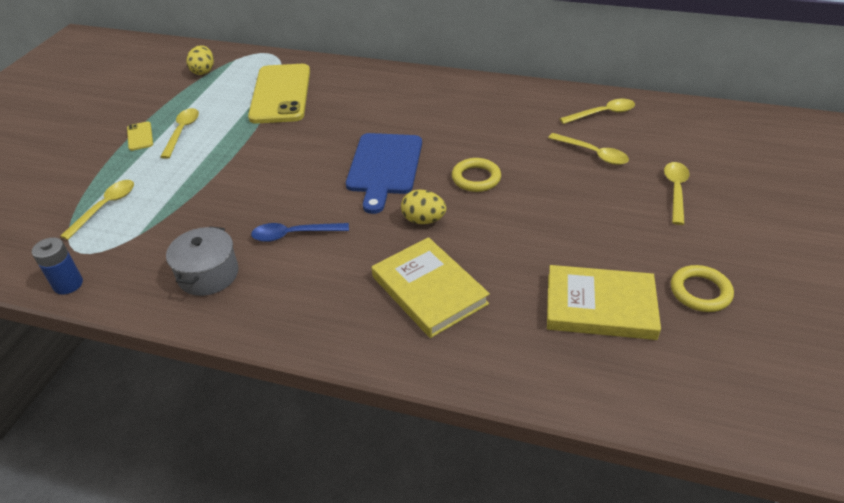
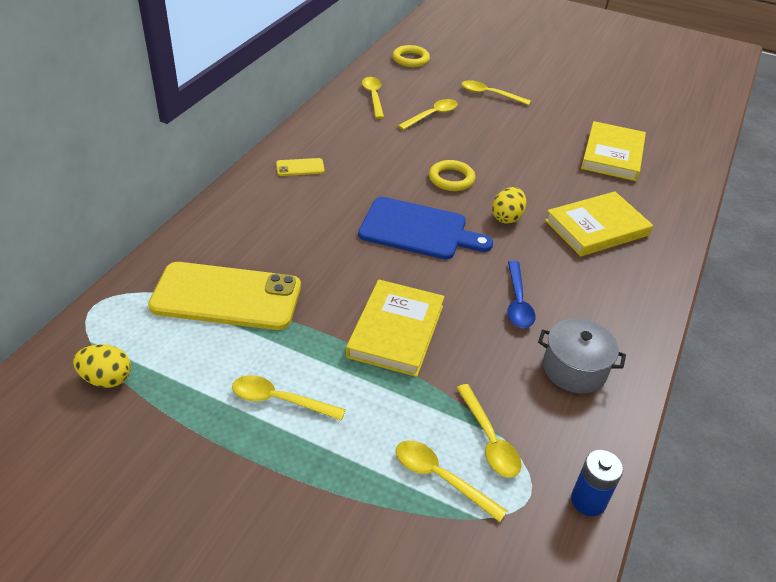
camera: 85 degrees left, 0 degrees up
yellow phone [127,122,153,151] -> yellow phone moved to [276,158,325,176]
yellow ring [671,265,734,312] -> yellow ring moved to [392,45,430,67]
none -> yellow book [346,280,445,377]
none -> yellow spoon [456,384,522,478]

